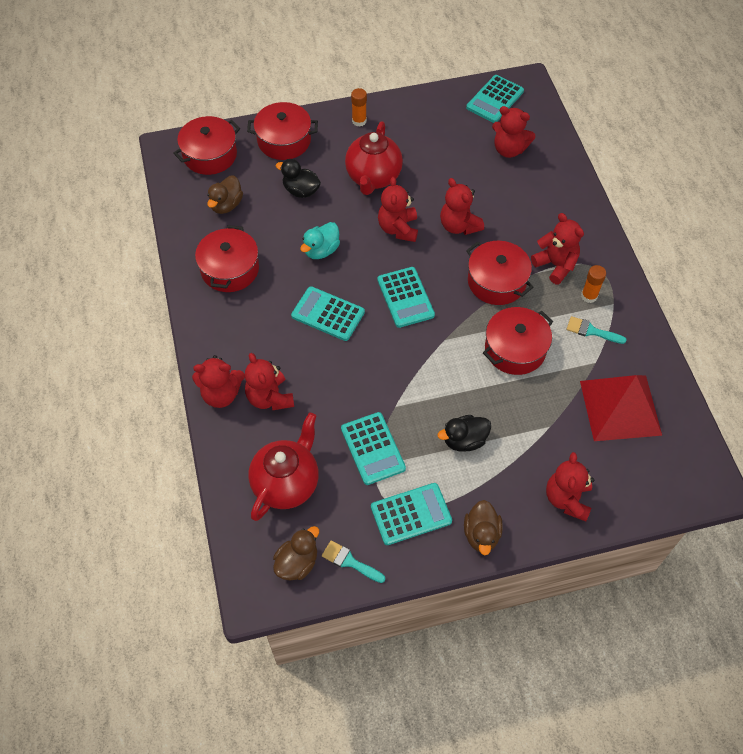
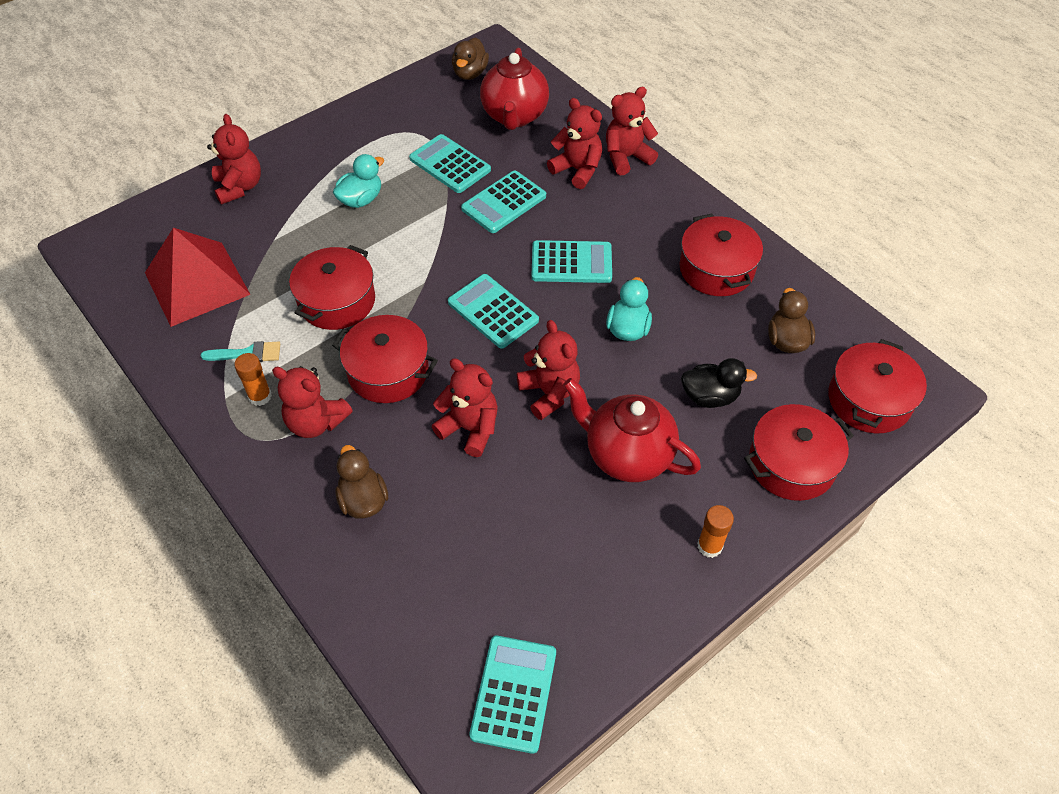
camera: 155 degrees right, 5 degrees down
turquoise brush [322,540,385,583] -> none
red teapot [345,121,403,195] -> red teapot turned 45 degrees counterclockwise [563,378,701,482]
turquoise calculator [371,483,452,545] -> turquoise calculator moved to [461,170,546,233]
black duck [438,415,491,451] -> turquoise duck [333,154,384,208]
brown duck [464,500,503,555] -> brown duck moved to [336,445,388,519]
red teddy bear [492,106,535,158] -> none

